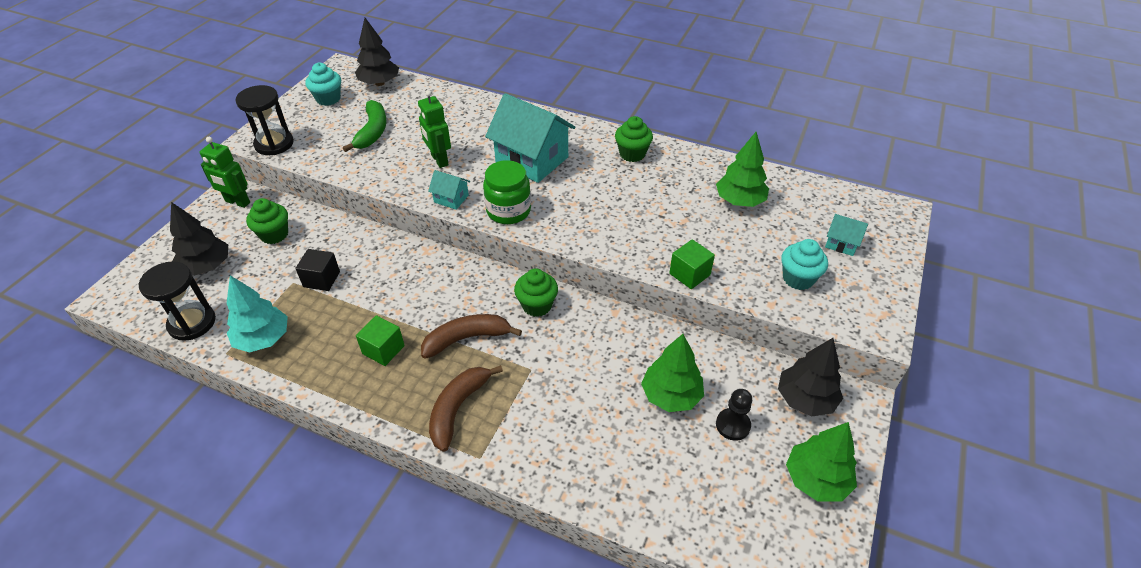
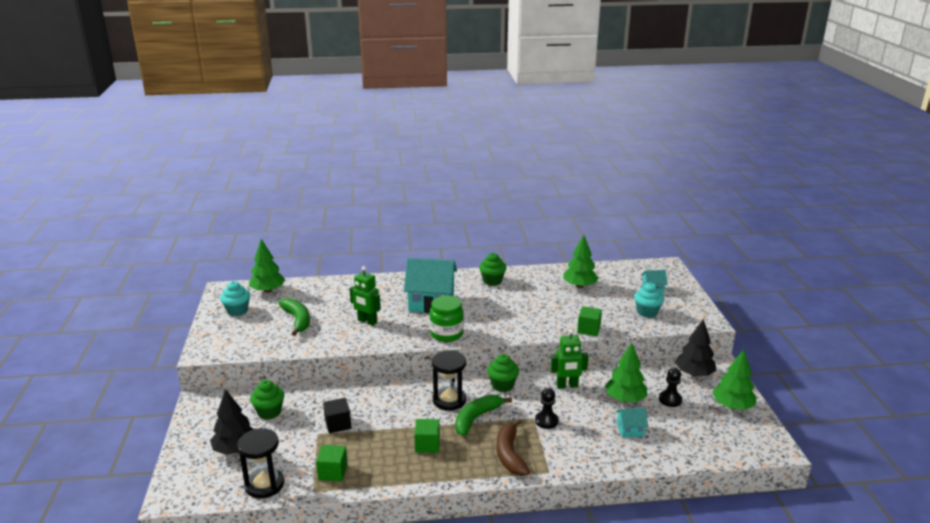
camera: 30 degrees left, 20 degrees down
green robot [200,137,250,208] -> green robot moved to [550,329,589,389]
turquoise tree [226,275,288,353] -> green cube [316,445,348,482]
black hourglass [235,85,294,155] -> black hourglass moved to [432,350,466,411]
black tree [355,18,399,86] -> green tree [249,239,285,293]
brown banana [421,314,522,359] -> green banana [455,394,512,436]
turquoise house [428,170,470,210] -> turquoise house moved to [616,408,648,438]
none -> black pawn [535,388,559,429]

